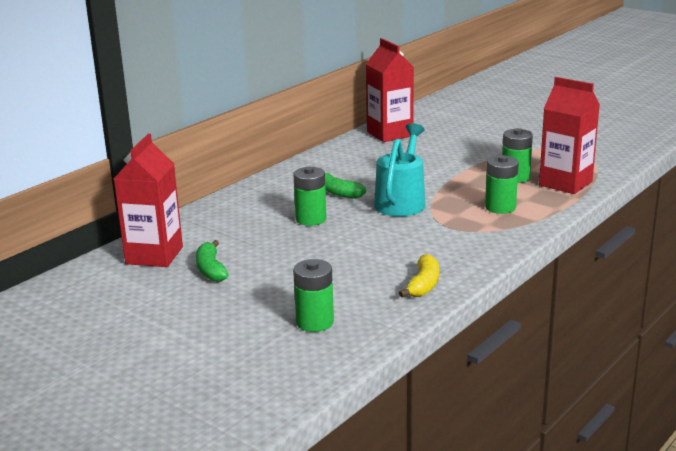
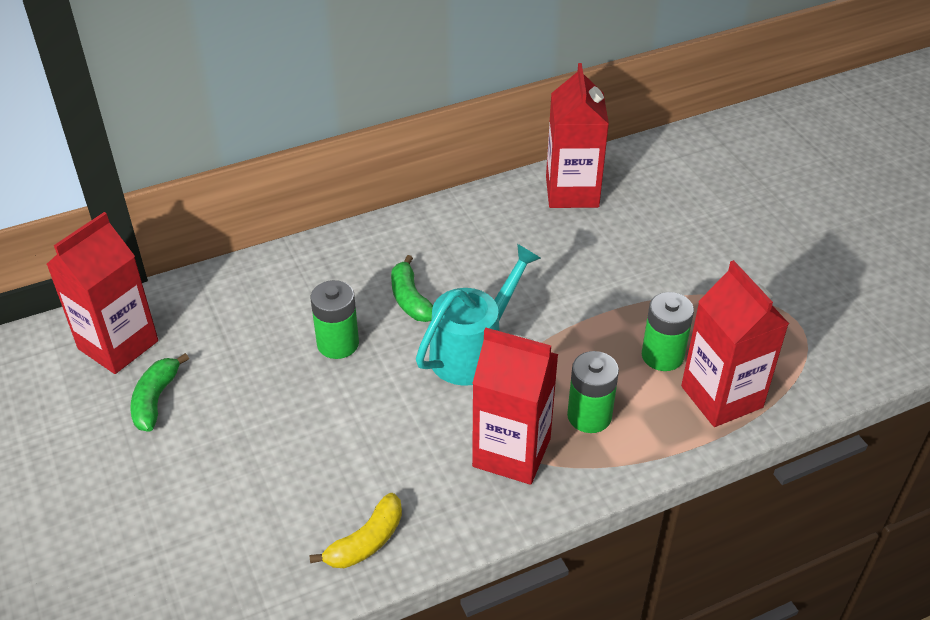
camera: 25 degrees right, 20 degrees up
green battery [293,259,334,332] -> none
none -> red carton [472,327,558,485]

